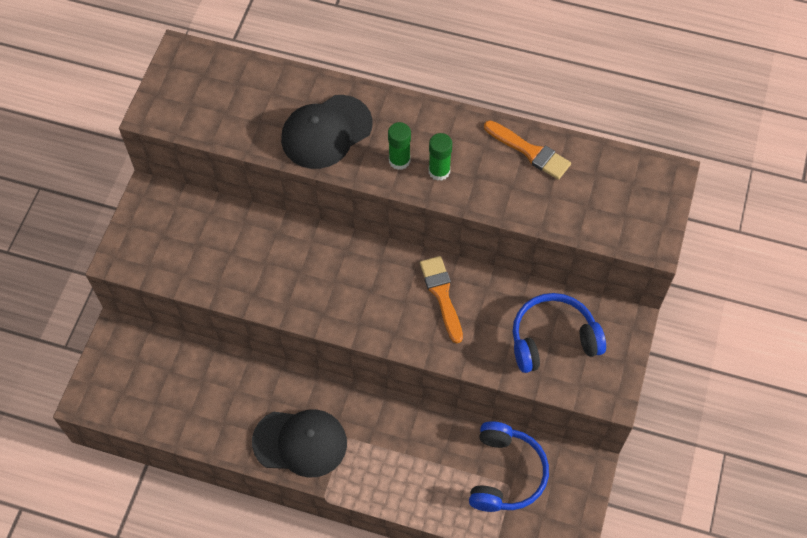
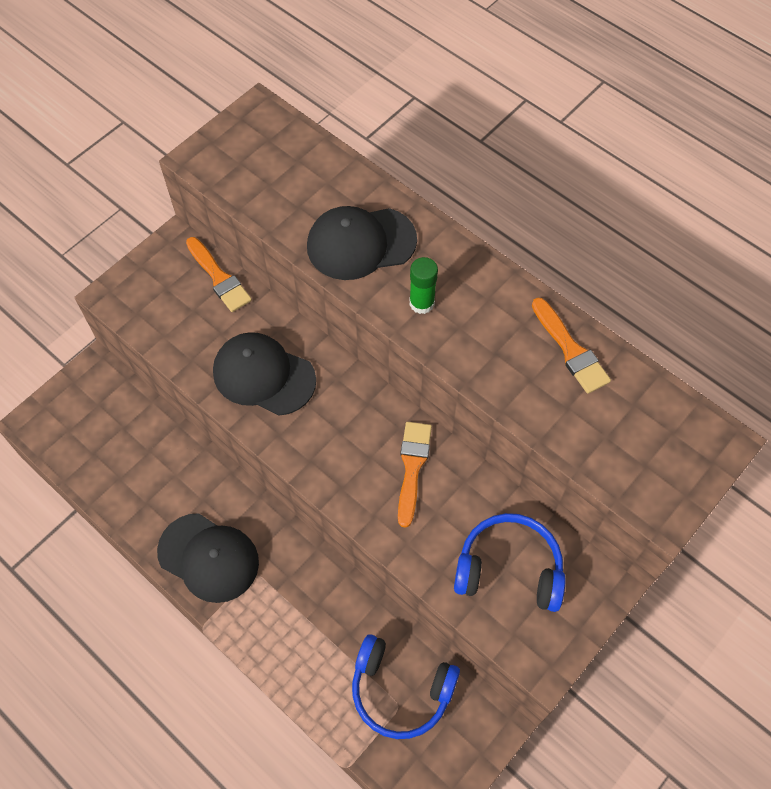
camera: 25 degrees right, 0 degrees up
green glue stick [429,133,452,181] -> none
blue headphones [469,421,549,512] -> blue headphones turned 75 degrees clockwise [352,634,460,739]
none -> orange brush [186,237,252,312]
none -> black cap [213,332,316,416]

